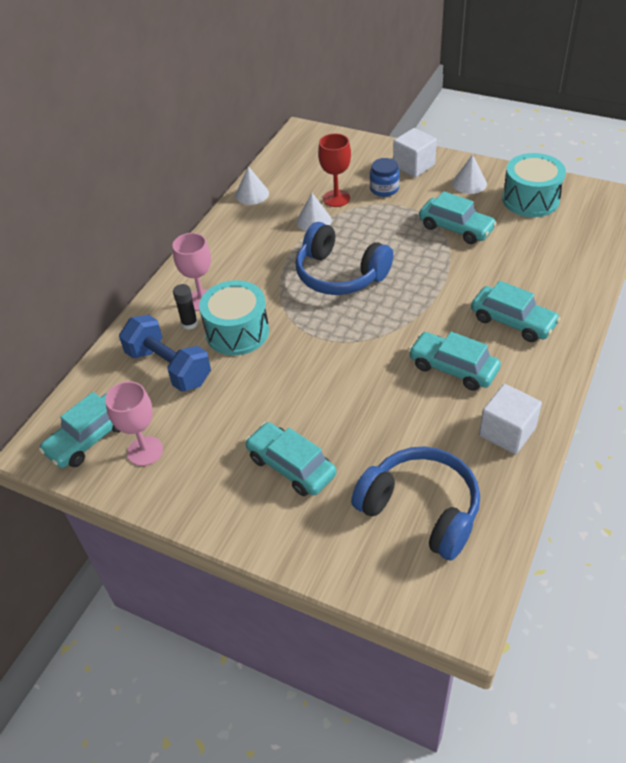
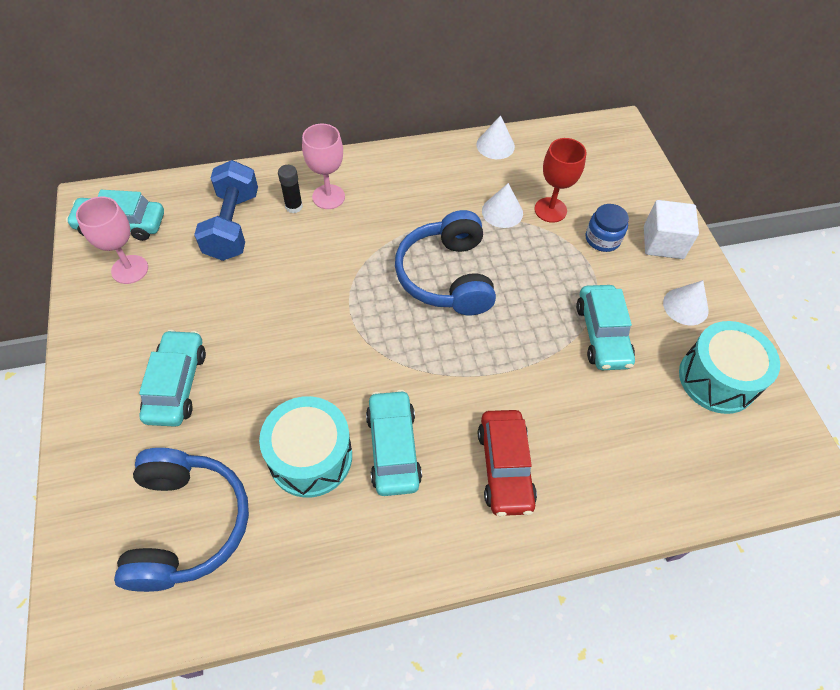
camera: 45 degrees right, 10 degrees up
turquoise drum [199,280,269,355] -> turquoise drum moved to [259,396,352,498]
turquoise car [471,281,561,342] -> red car [478,410,537,516]
white cube [479,384,542,454] -> none

